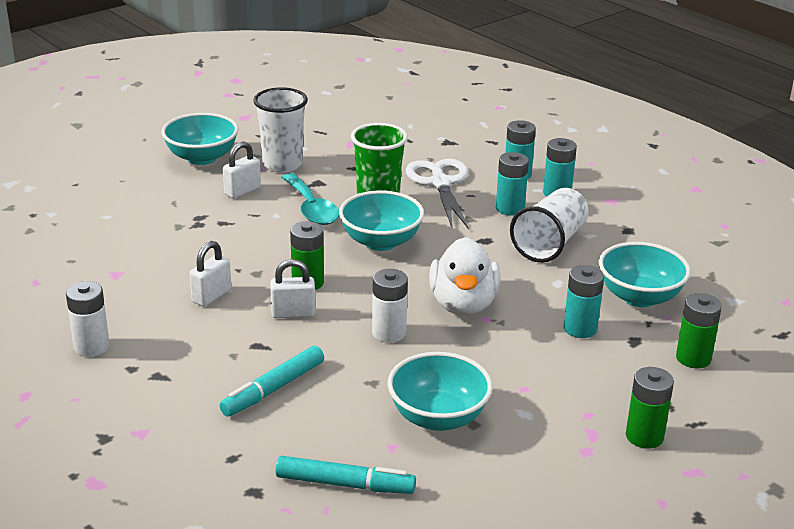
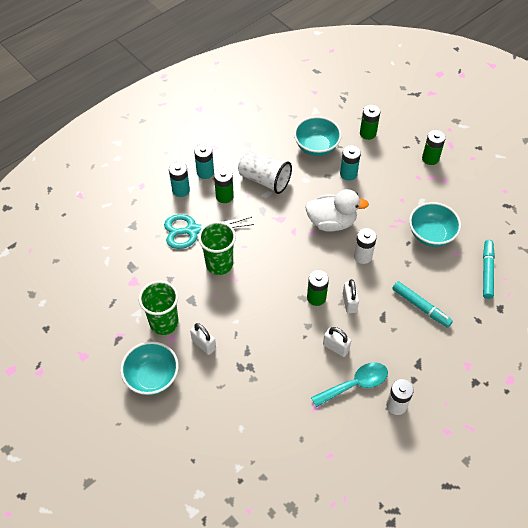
camera: 90 degrees left, 25 degrees up
white cup [253,87,308,173] -> green cup [139,281,178,335]
turquoise spoon [281,173,339,225] -> turquoise spoon moved to [311,362,388,407]
turquoise bowl [339,190,424,251] -> none
white scissors [406,159,469,229] -> turquoise scissors [164,214,254,249]
turquoise battery [496,152,529,216] -> green battery [214,168,234,203]

